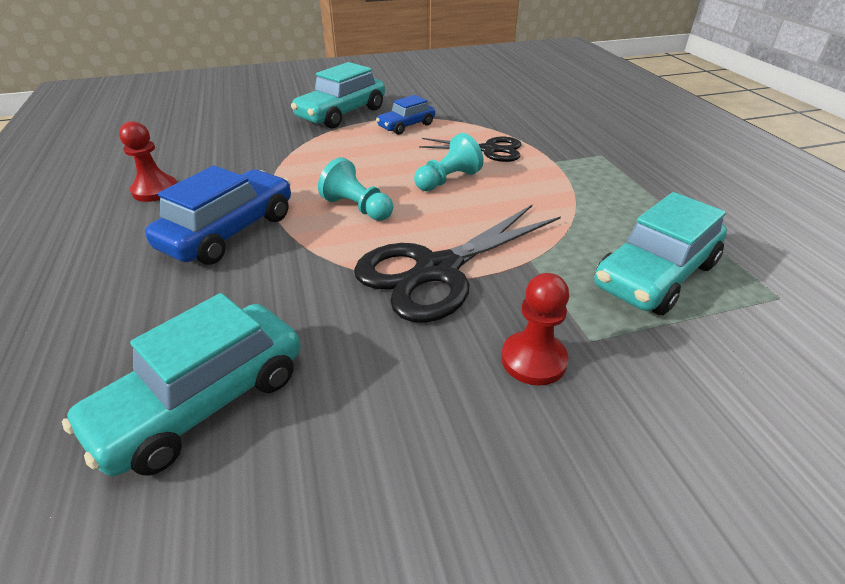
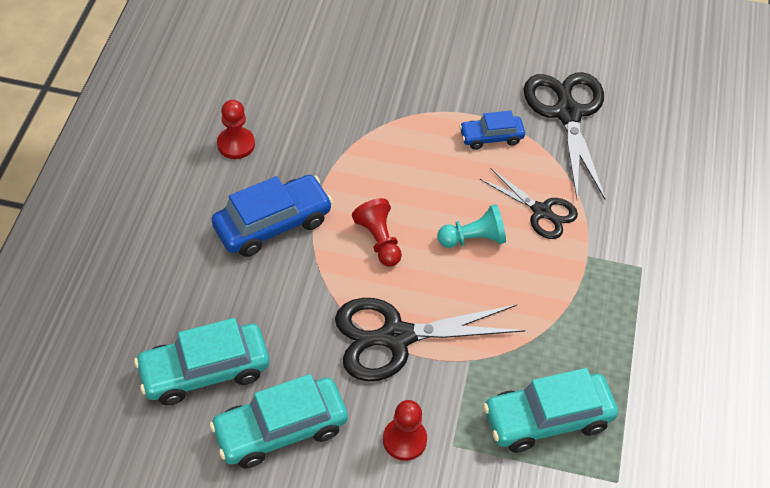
camera: 25 degrees right, 15 degrees up
turquoise car [291,62,385,129] -> turquoise car moved to [209,374,348,469]
turquoise pawn [318,157,393,221] -> red pawn [352,198,402,267]
none -> black scissors [524,72,606,200]

